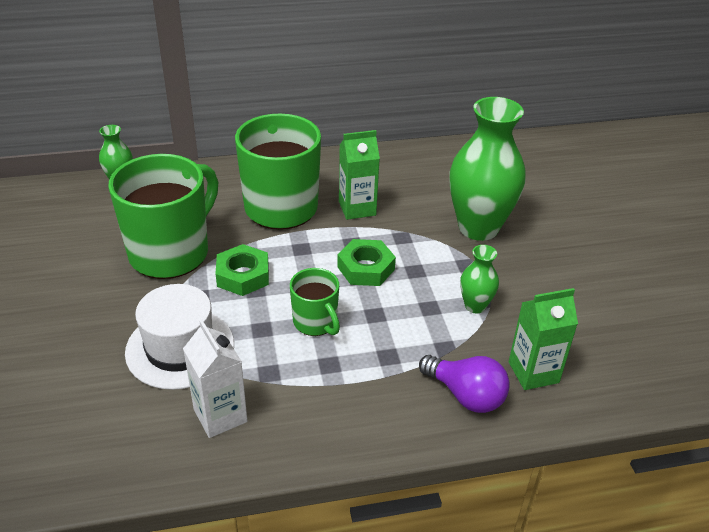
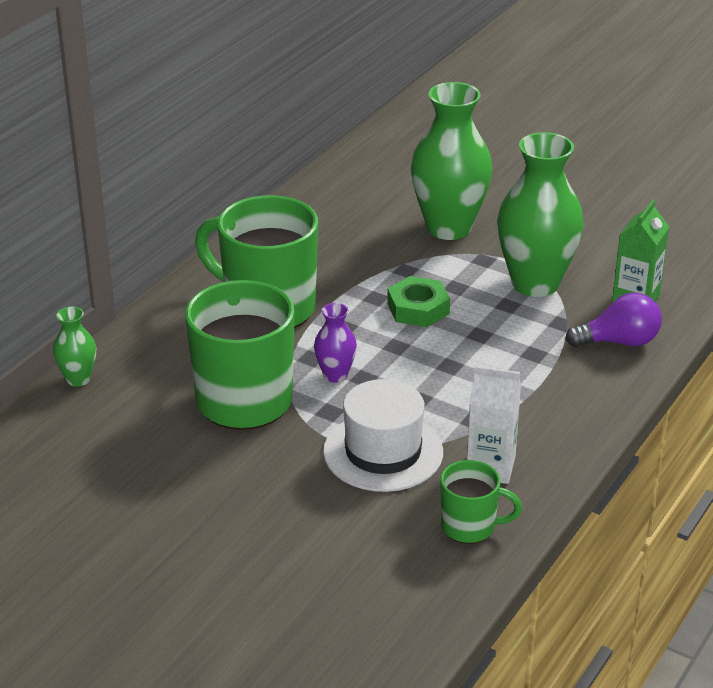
camera: 45 degrees left, 5 degrees down
green nut [215,244,269,296] -> purple vase [314,303,357,383]
green mug [290,268,340,336] -> green mug moved to [440,460,522,544]
green carton [339,130,380,220] -> none
green vase [460,245,499,313] -> green vase [497,132,584,297], size x2.14

